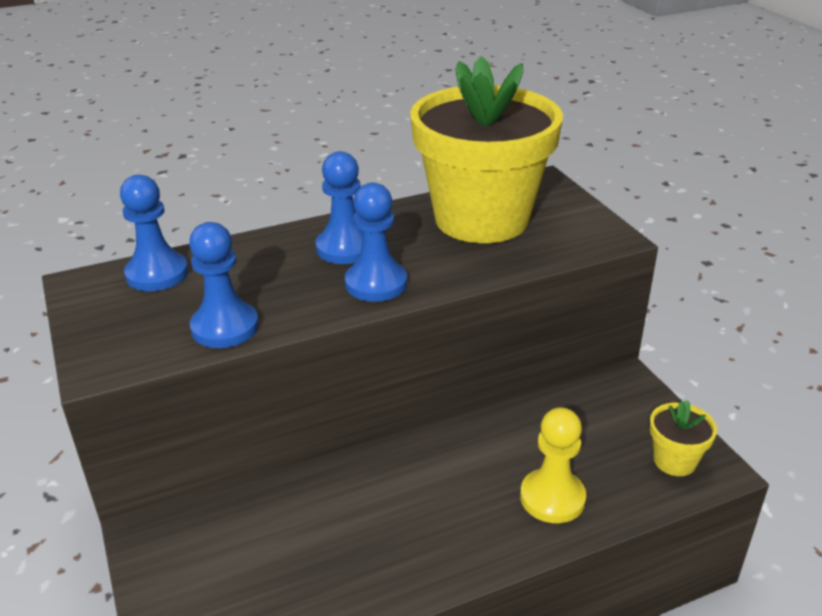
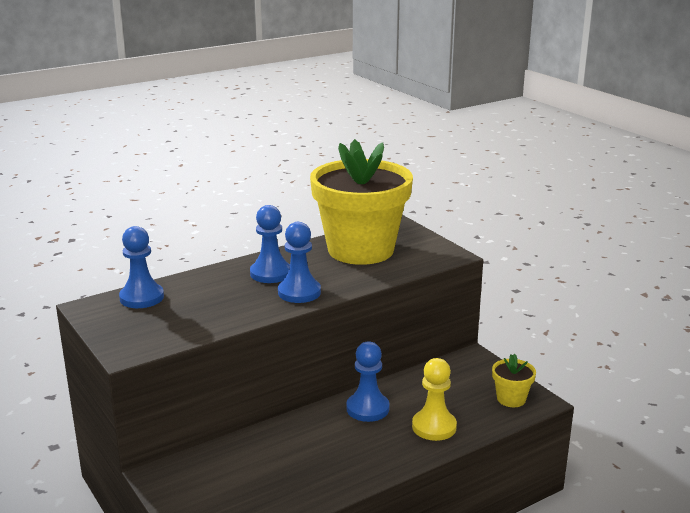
camera: 10 degrees left, 10 degrees down
blue pawn [189,222,259,348] -> blue pawn moved to [346,341,390,422]

